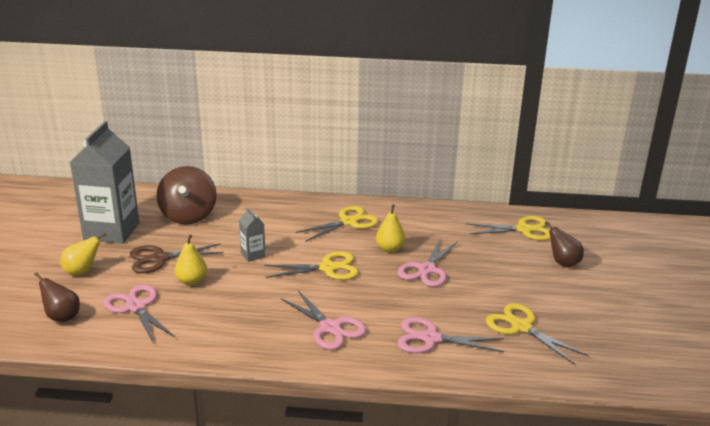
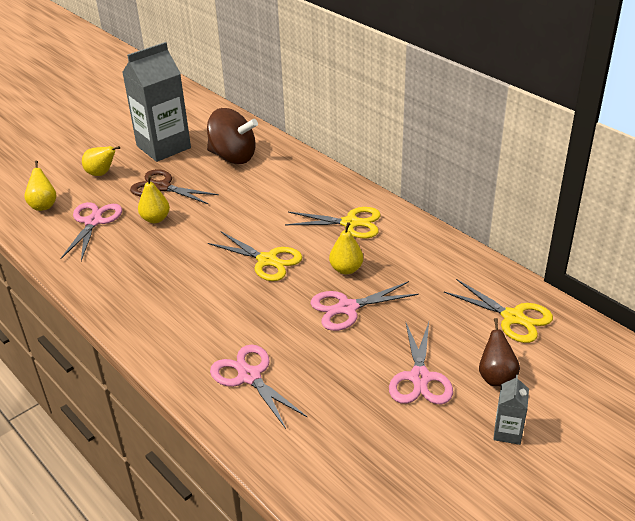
camera: 45 degrees right, 10 degrees up
brown pear [34,272,80,322] -> yellow pear [24,161,57,211]
brown spinning top [156,166,217,225] -> brown spinning top turned 105 degrees counterclockwise [207,108,258,164]
grey carton [239,208,266,262] -> grey carton moved to [493,375,529,445]
pink scissors [281,290,366,350] -> pink scissors moved to [389,321,453,404]
yellow scissors [486,303,588,365] -> none

